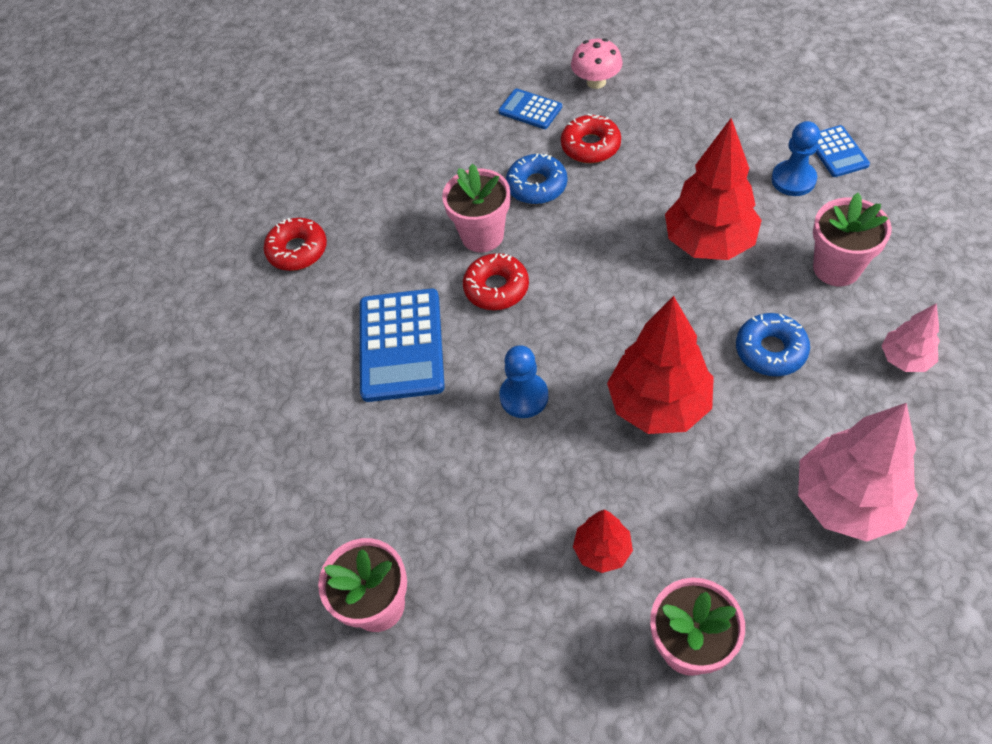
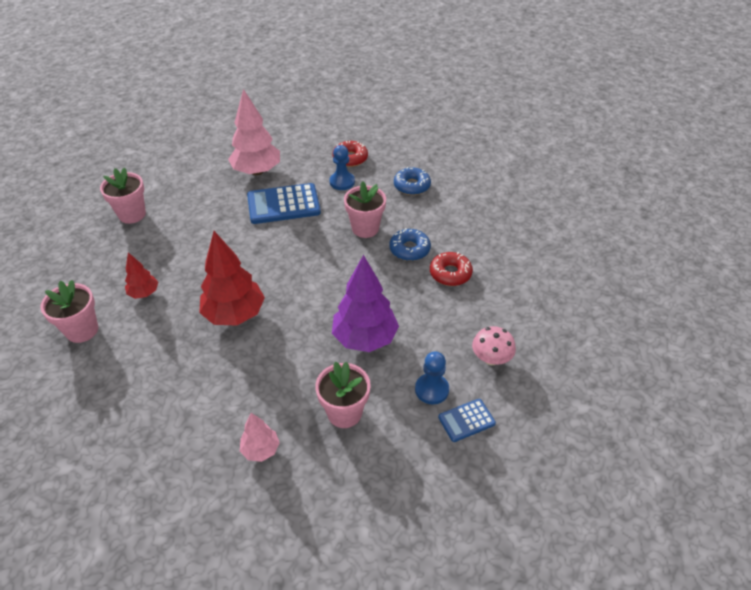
camera: 75 degrees right, 10 degrees down
red donut [463,253,529,310] -> none
blue calculator [499,88,562,129] -> none
blue pawn [499,345,548,418] -> blue pawn moved to [329,145,355,190]
pink mushroom [571,38,623,89] -> pink mushroom moved to [472,326,516,365]
red tree [665,118,762,260] -> purple tree [332,255,399,352]
blue donut [736,313,810,376] -> blue donut moved to [394,167,431,195]
pink tree [798,403,918,542] -> pink tree moved to [228,89,280,175]

